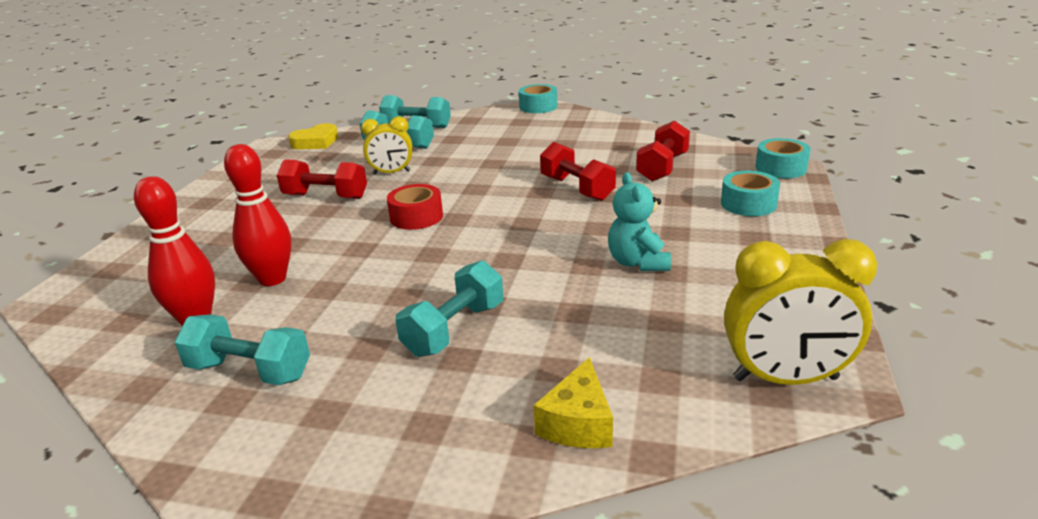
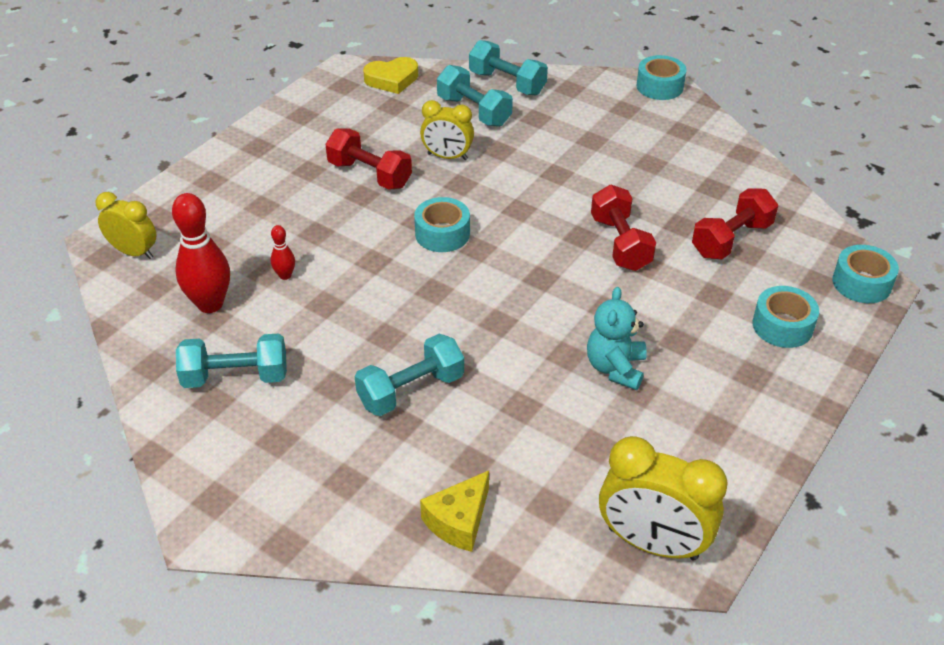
camera: 20 degrees right, 15 degrees up
turquoise dumbbell [175,314,310,385] -> turquoise dumbbell turned 45 degrees counterclockwise [176,333,287,388]
red bowling pin [224,144,292,286] -> red bowling pin [271,225,295,280], size x0.48
red tape [387,184,443,230] -> turquoise tape [414,197,470,252]
none -> yellow clock [96,192,156,259]

